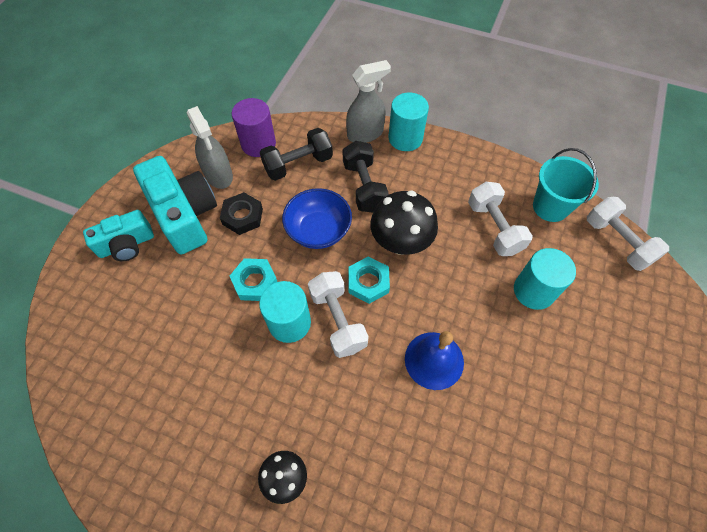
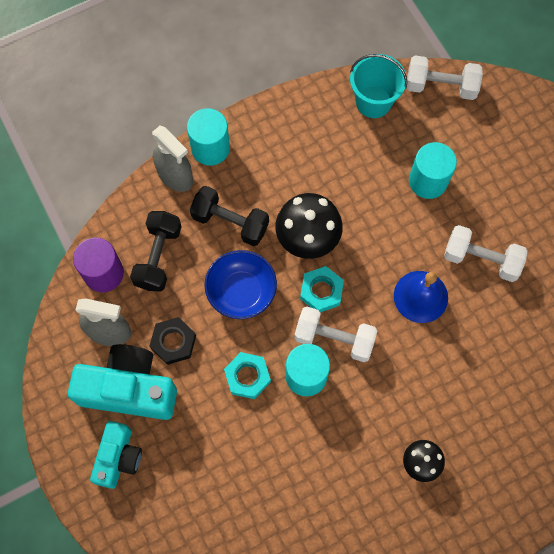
camera: 50 degrees left, 10 degrees up
grey spray bottle [346,60,391,143] -> grey spray bottle turned 120 degrees clockwise [152,126,193,192]
white dumbbell [468,182,533,256] -> white dumbbell moved to [444,225,528,282]

